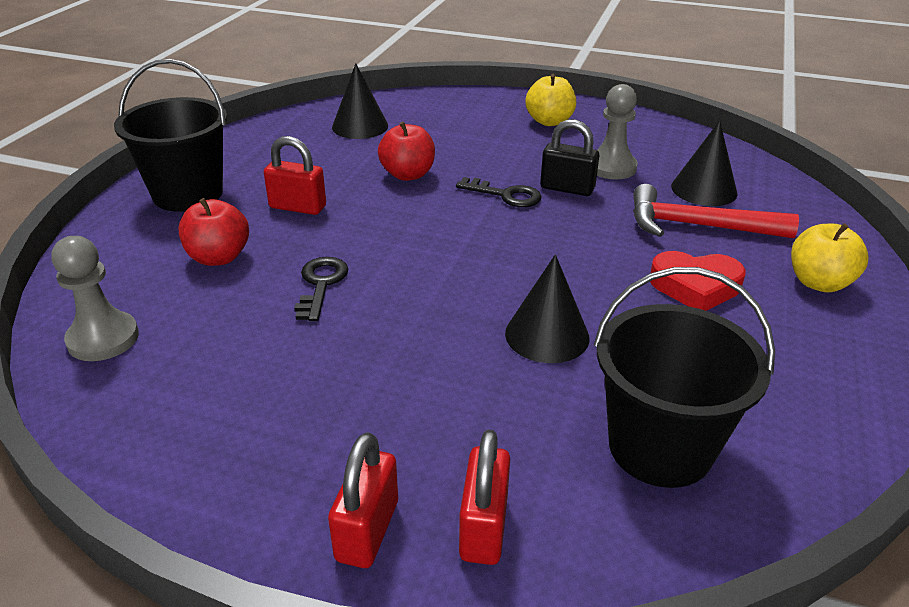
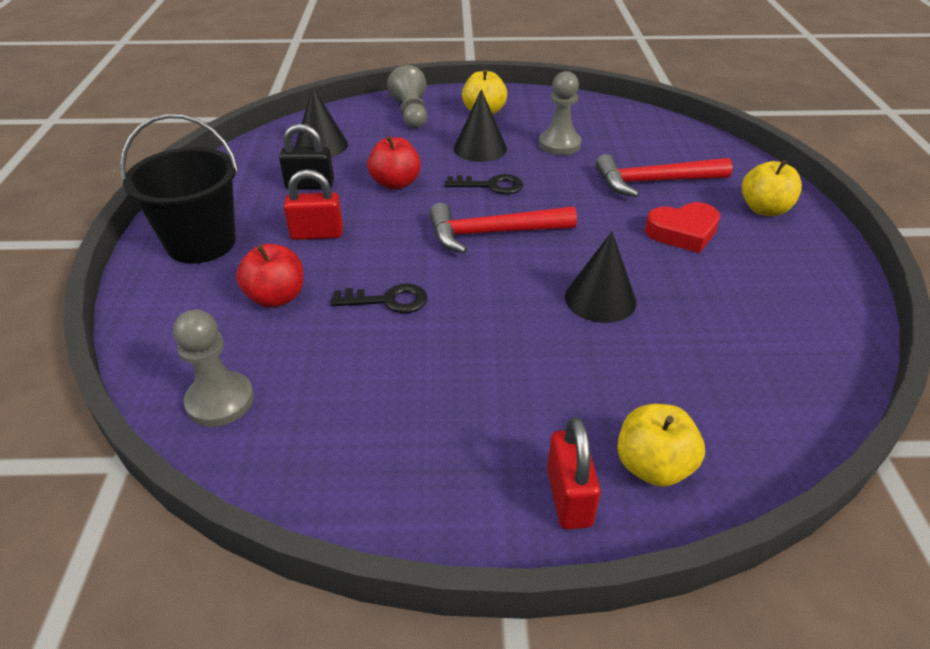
camera: 20 degrees left, 5 degrees up
black key [294,257,348,321] -> black key turned 105 degrees clockwise [331,283,427,313]
red padlock [459,430,510,565] -> yellow apple [617,404,705,487]
black padlock [540,119,599,196] -> black padlock moved to [279,124,334,189]
black bucket [594,267,775,488] -> none
black cone [671,120,737,206] -> black cone moved to [454,89,507,162]
none -> grey pawn [387,65,427,128]
none -> red hammer [429,203,577,254]

